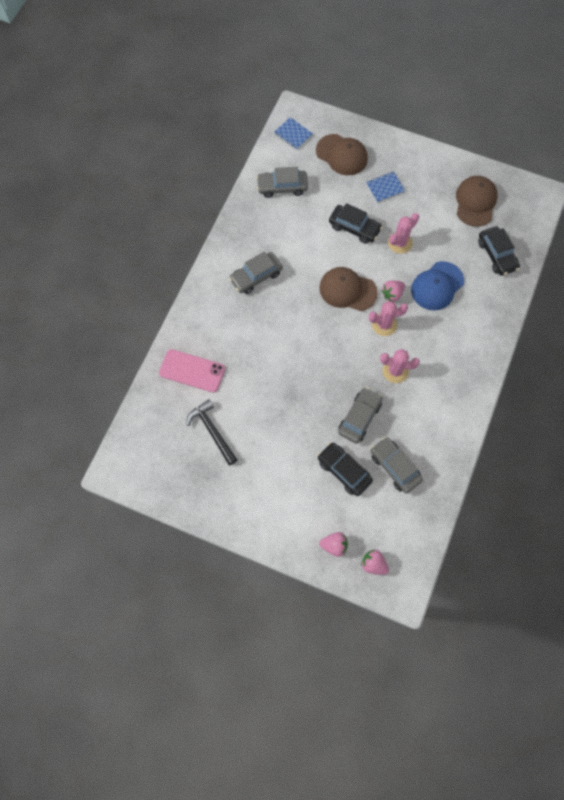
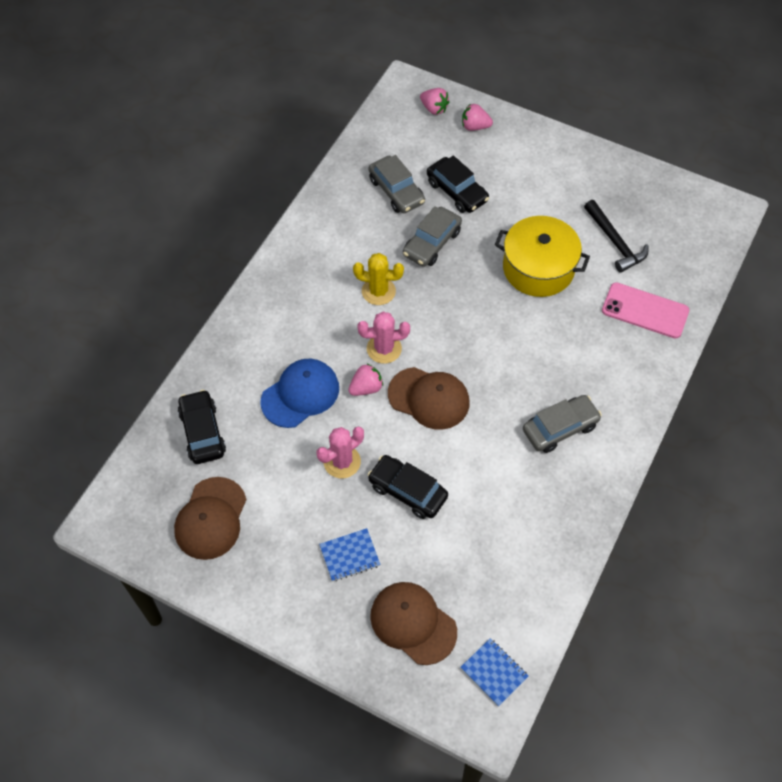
camera: 175 degrees left, 10 degrees down
grey car [256,167,308,198] -> none
pink cactus [380,349,420,383] -> yellow cactus [353,253,404,305]
none -> yellow pot [495,216,590,297]

